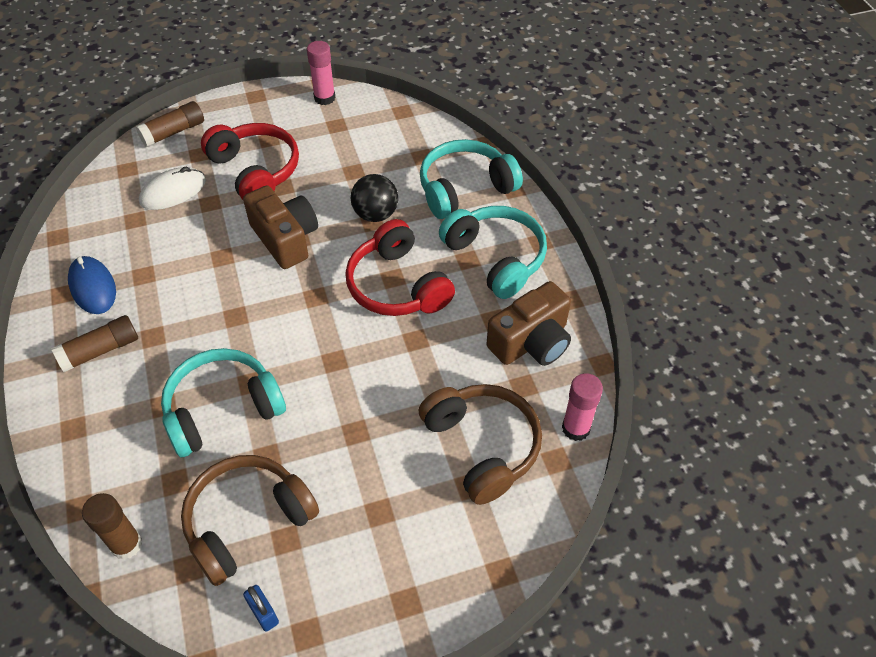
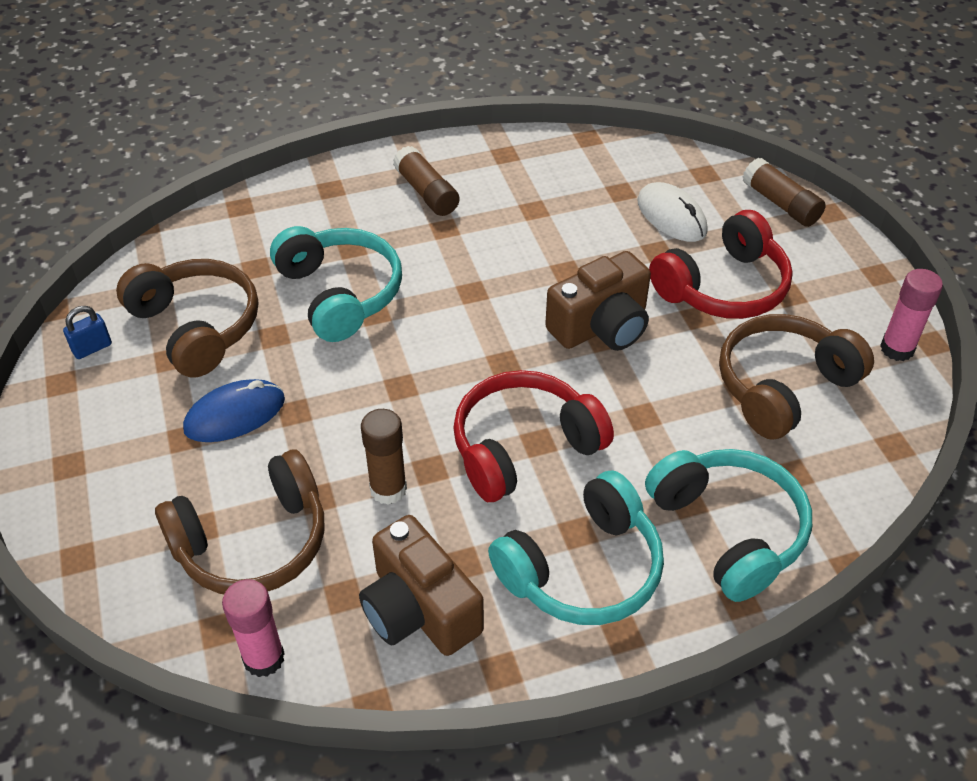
camera: 90 degrees right, 5 degrees down
blue mouse [68,256,116,314] -> blue mouse moved to [183,379,285,442]
brown glue stick [82,493,142,560] -> brown glue stick moved to [361,409,407,505]
black ball [351,174,398,222] -> none
none -> brown headphones [719,314,874,440]

